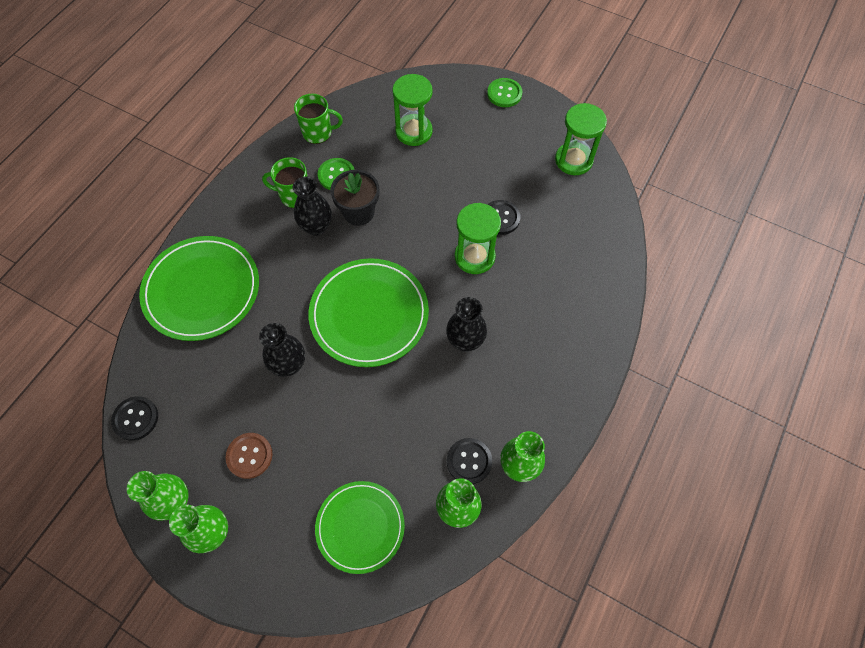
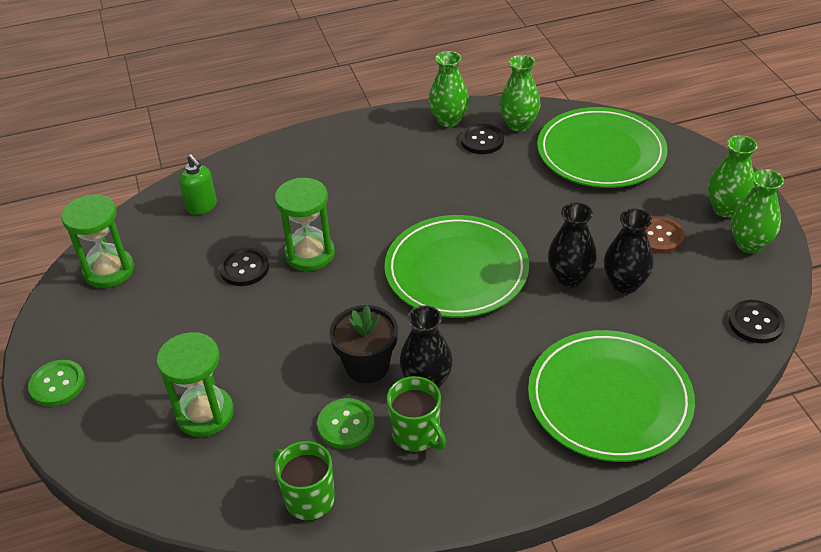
camera: 135 degrees left, 20 degrees down
green plate [315,481,405,574] -> green plate [537,107,668,188], size x1.54
black vase [446,297,487,352] -> black vase moved to [604,209,654,294]
none -> green soap dispenser [179,154,217,215]

